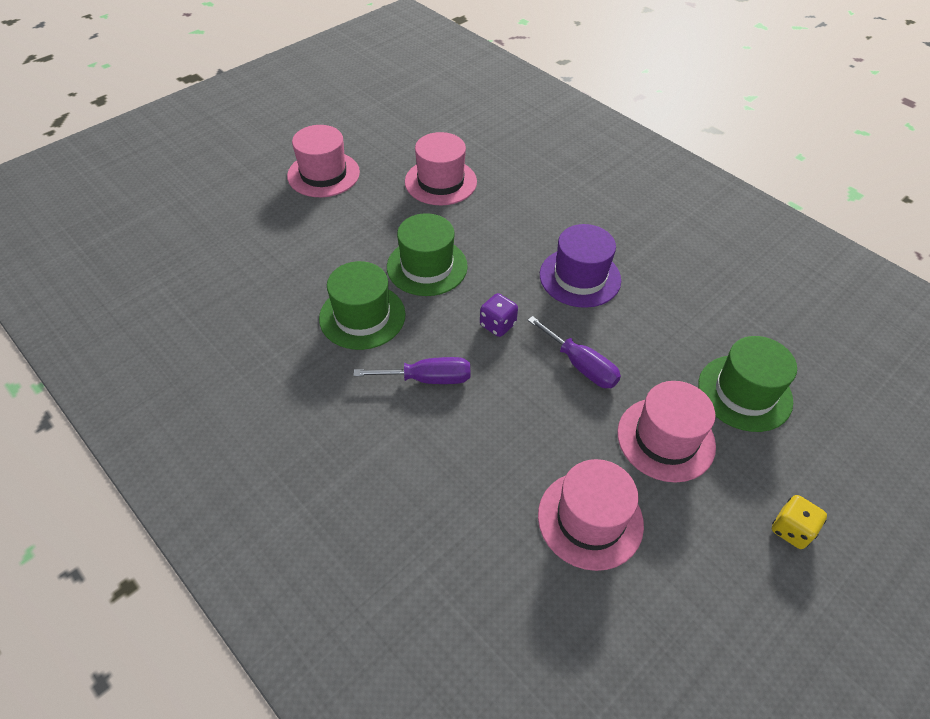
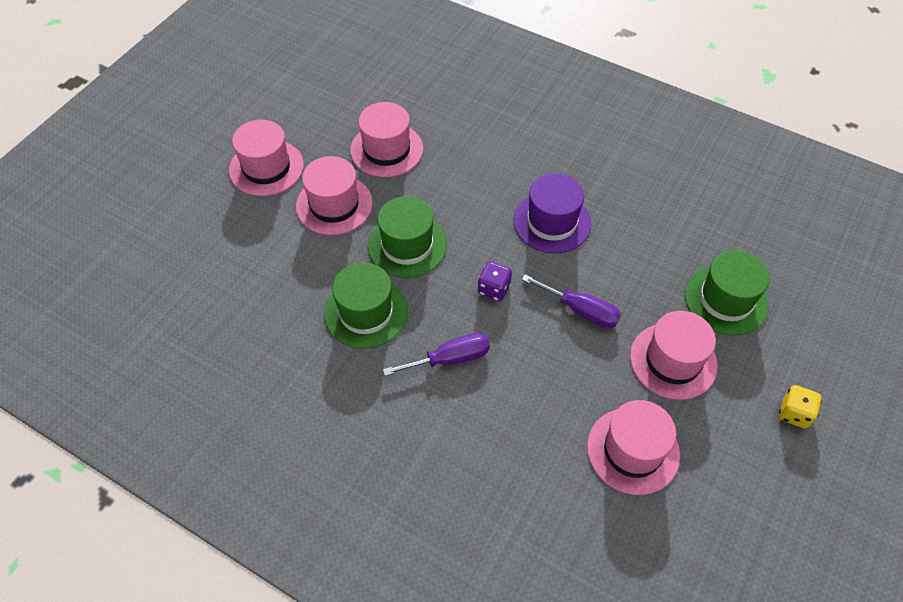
camera: 15 degrees left, 5 degrees up
none -> pink hat [296,156,373,235]

